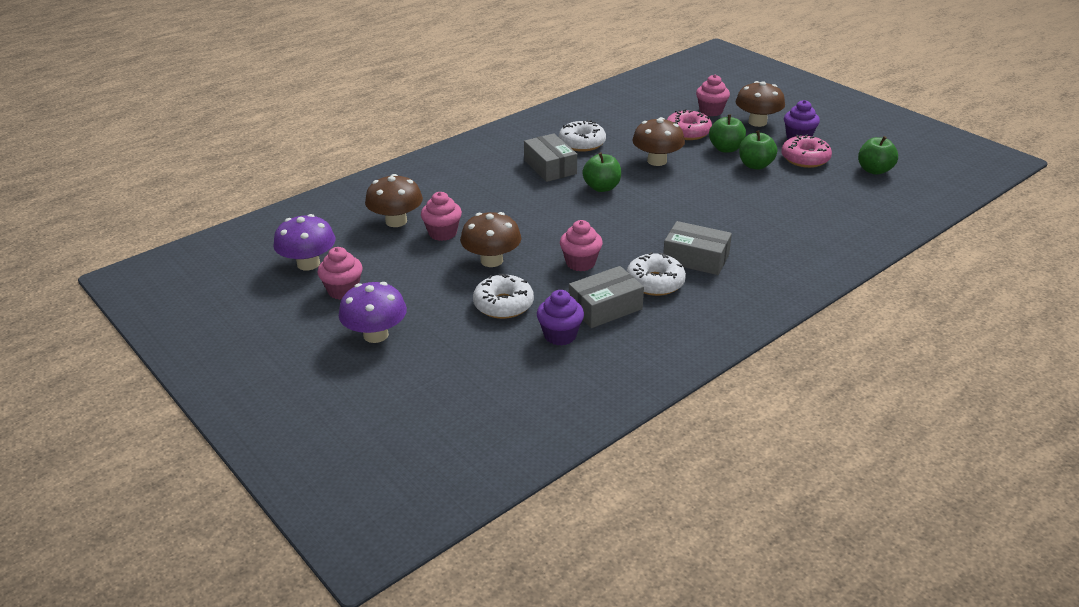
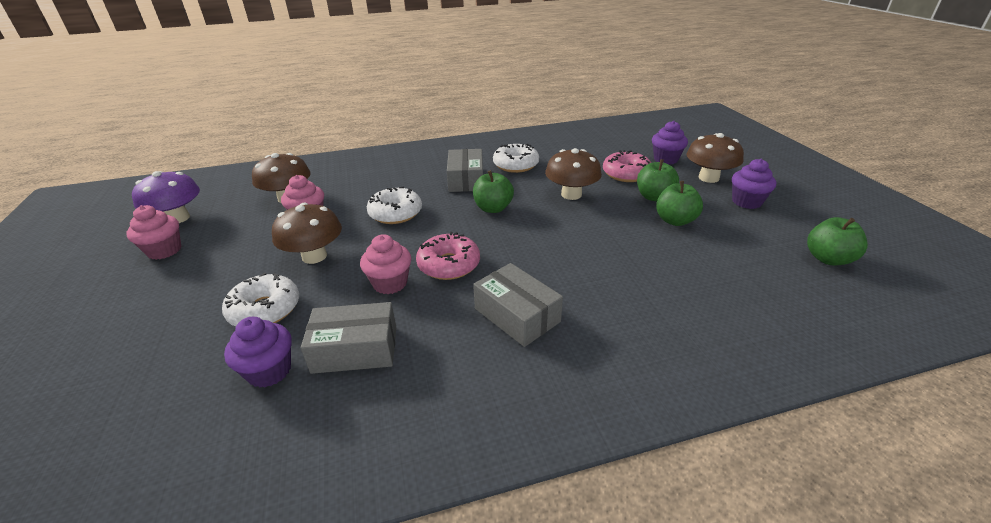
camera: 25 degrees right, 0 degrees up
purple mushroom [339,282,407,343] -> none
white donut [627,252,686,296] -> white donut moved to [367,186,422,224]
pink cupcake [696,74,730,116] -> purple cupcake [652,121,688,165]
pink donut [781,134,832,168] -> pink donut moved to [416,232,480,280]

